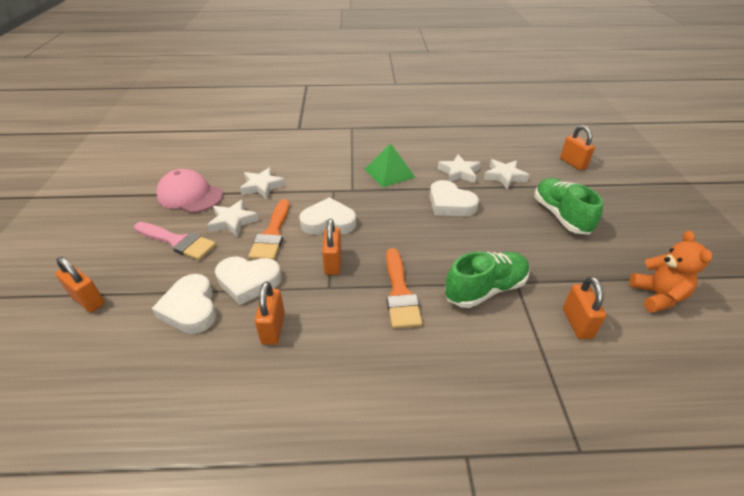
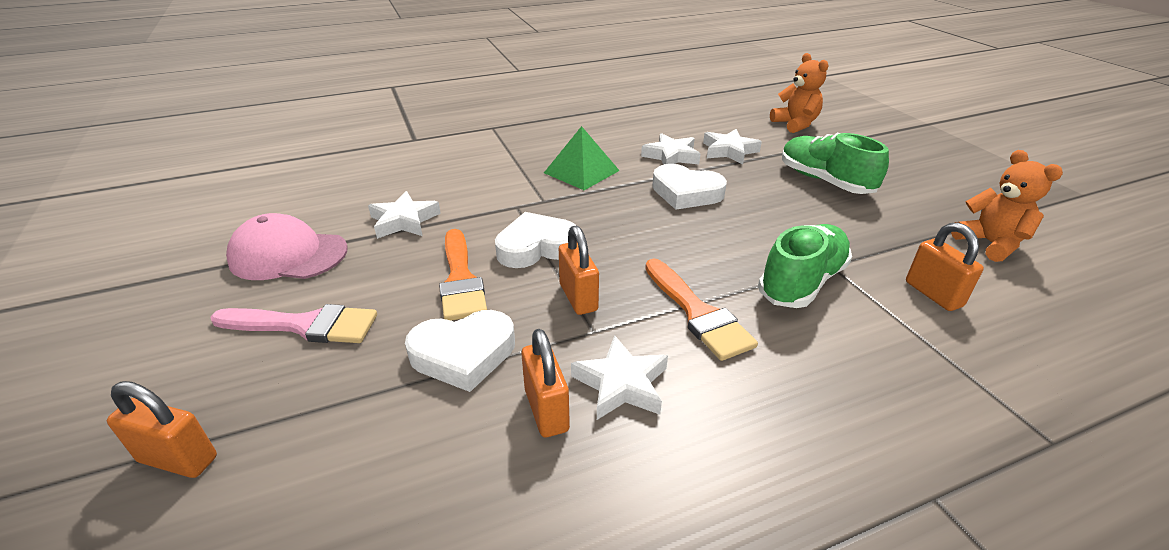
camera: 20 degrees left, 5 degrees down
white heart [152,274,216,334] -> none
white star [207,200,259,237] -> white star moved to [571,335,668,420]
orange padlock [560,125,595,170] -> orange teddy bear [770,53,829,133]

